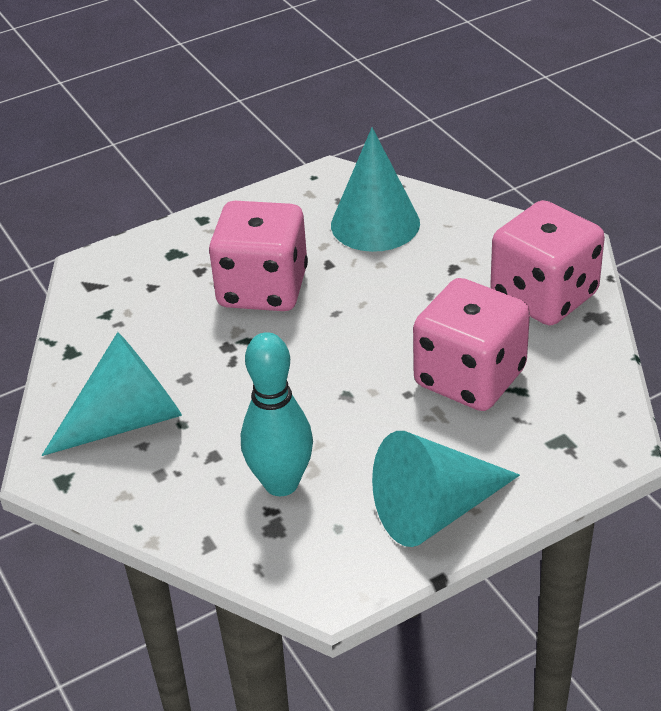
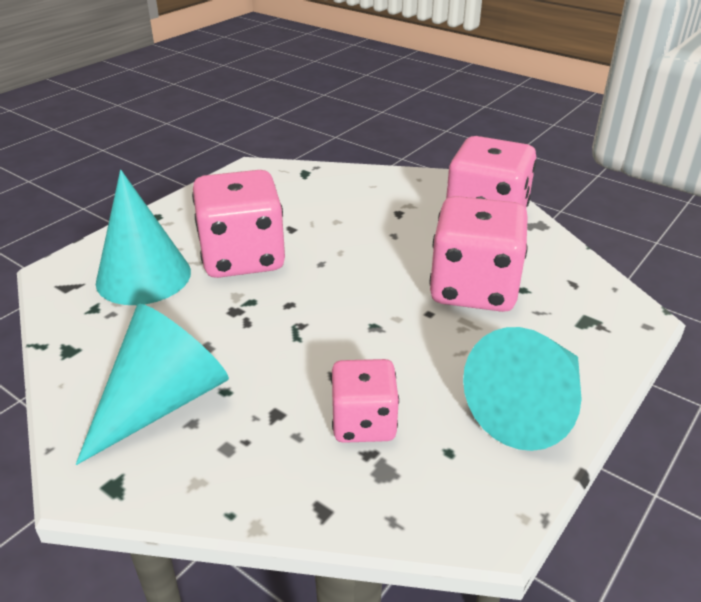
camera: 25 degrees left, 5 degrees down
turquoise bowling pin [241,332,313,496] -> pink dice [331,359,399,443]
turquoise cone [331,127,420,252] -> turquoise cone moved to [96,170,191,305]

